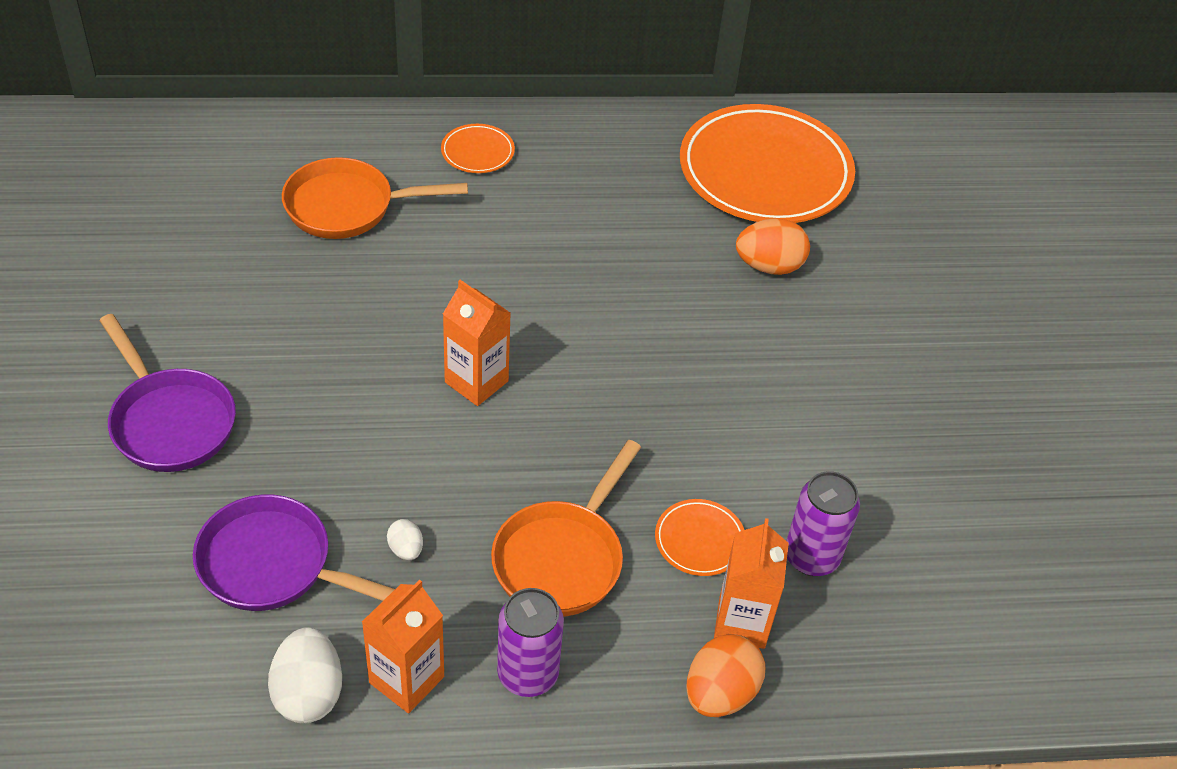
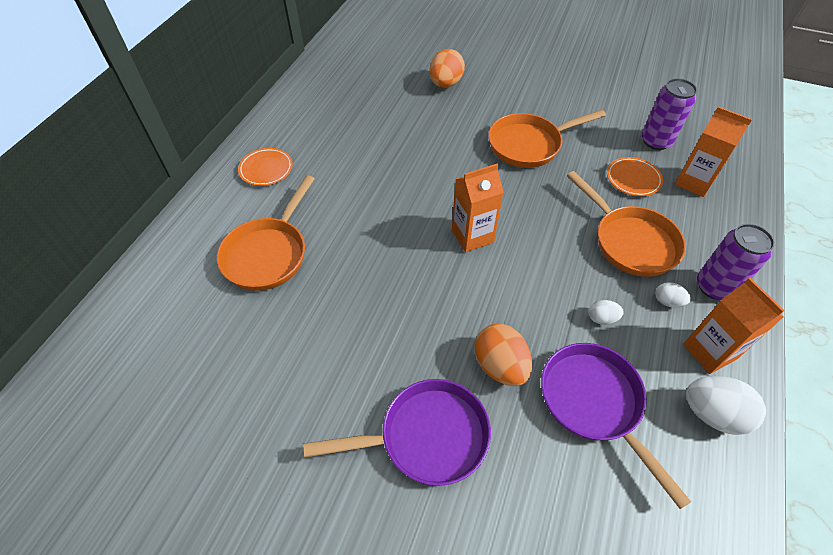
camera: 60 degrees left, 5 degrees up
purple pan [193,495,395,611] -> purple pan turned 105 degrees clockwise [541,343,691,509]
orange plate [680,104,855,223] -> none
orange egg [686,634,765,717] -> orange egg moved to [474,324,532,386]
none -> orange pan [488,110,606,168]
none -> white egg [656,282,691,307]

